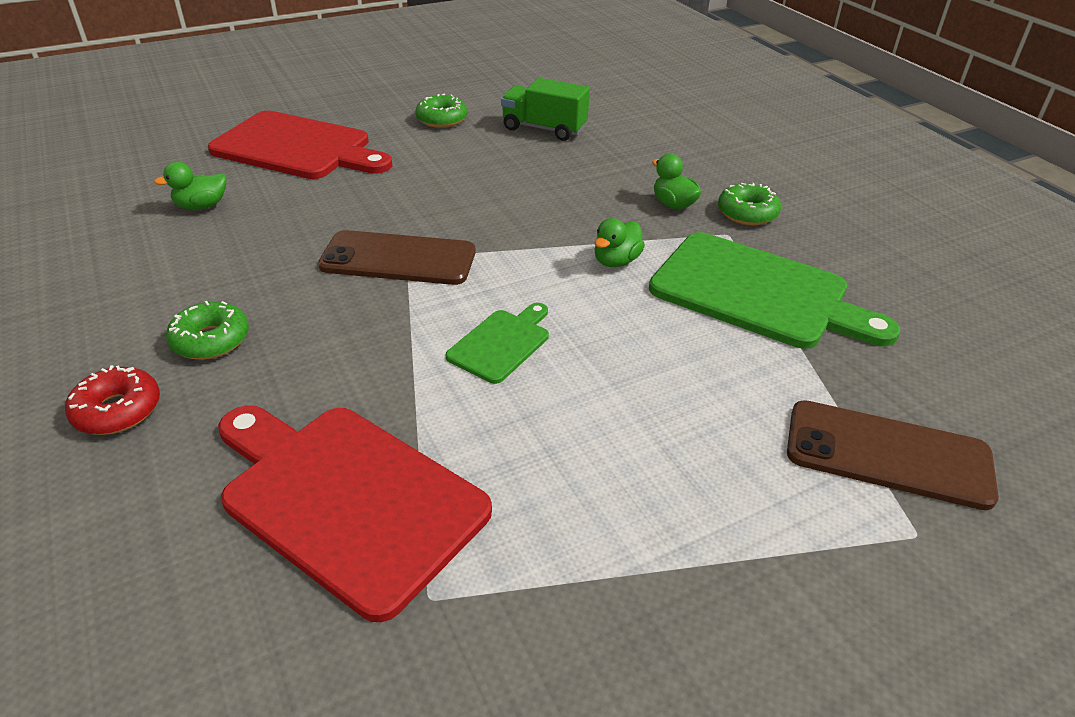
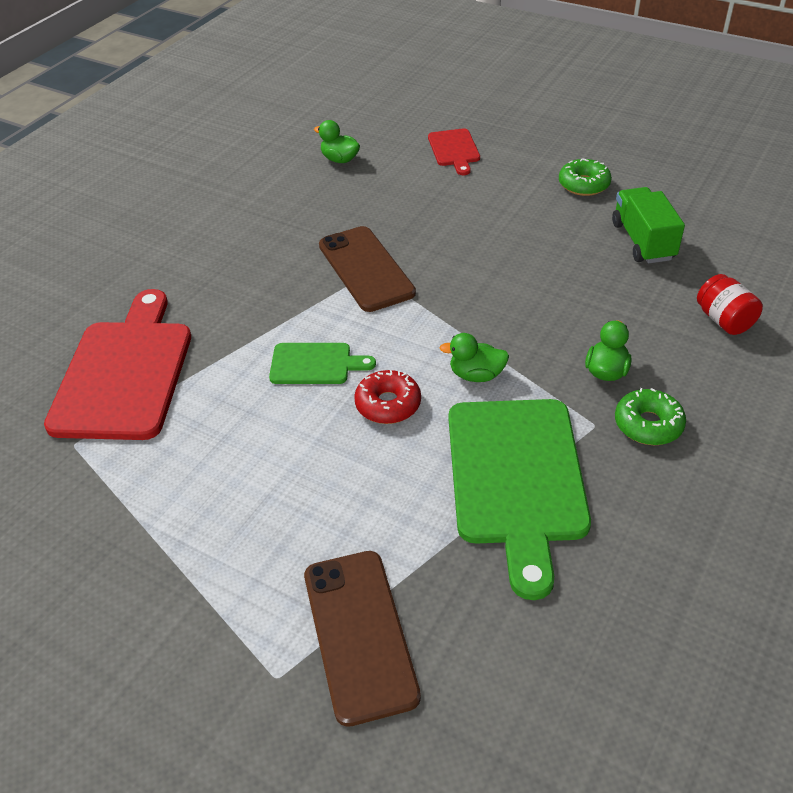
camera: 60 degrees right, 5 degrees up
red donut [65,365,160,435] -> red donut moved to [354,370,421,424]
green donut [166,301,249,360] -> none
red cutting board [208,111,393,179] -> red cutting board [428,128,480,175], size x0.50
none -> red jar [697,274,763,335]

